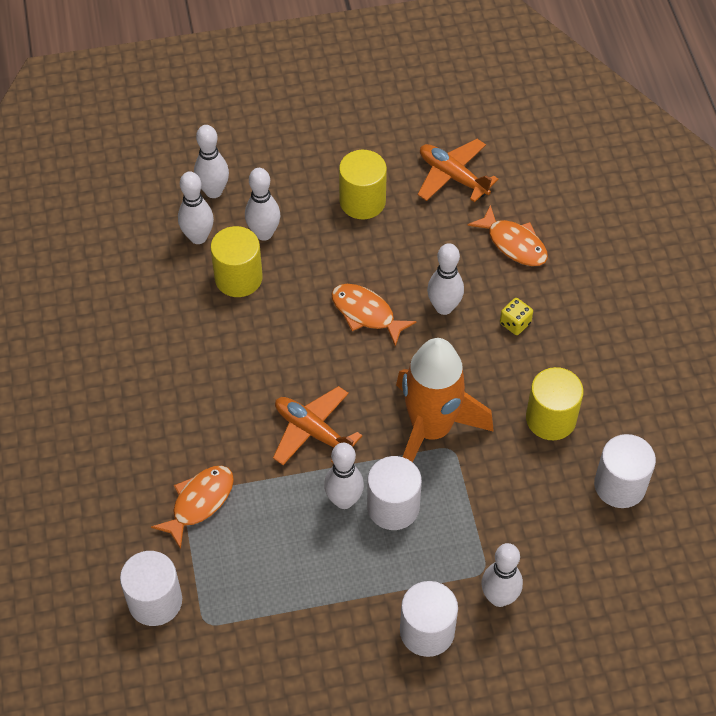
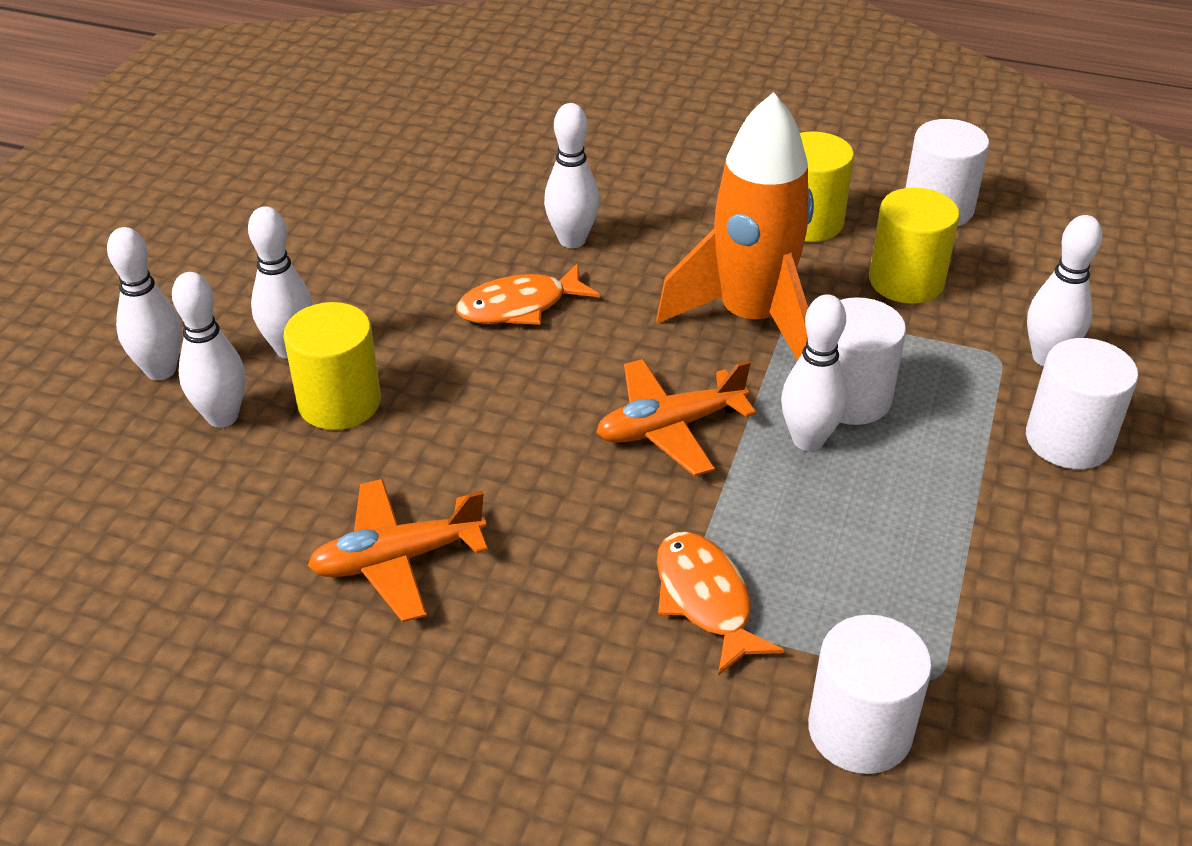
camera: 60 degrees left, 15 degrees down
yellow cylinder [339,150,387,219] -> yellow cylinder moved to [869,188,960,304]
orange plane [418,139,498,202] -> orange plane moved to [308,479,488,622]
orange fish [467,205,548,266] -> none
yellow dice [500,298,533,335] -> none

